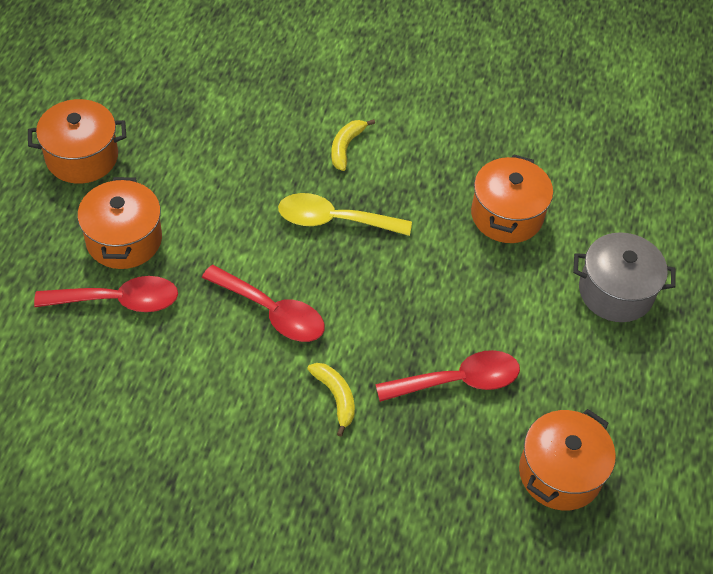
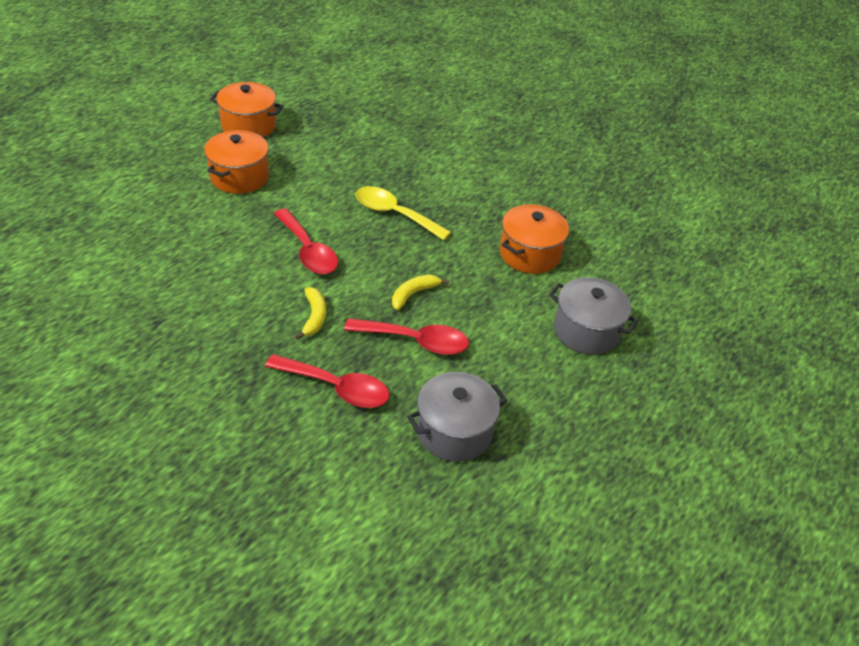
camera: 25 degrees right, 10 degrees down
red spoon [34,276,178,312] -> red spoon moved to [265,354,390,408]
yellow banana [331,119,375,171] -> yellow banana moved to [392,275,449,310]
orange pot [519,409,616,510] -> grey pot [407,372,508,462]

